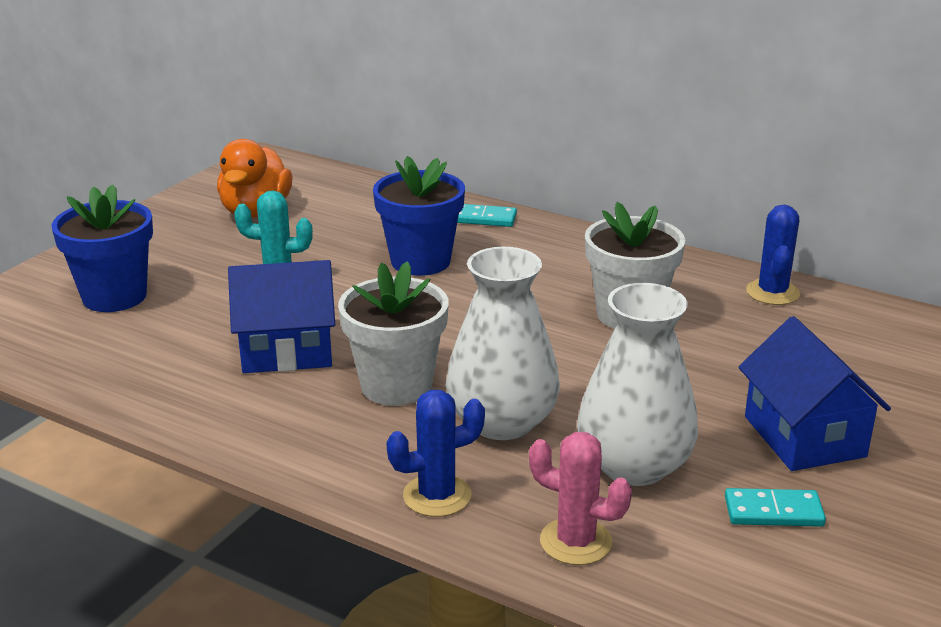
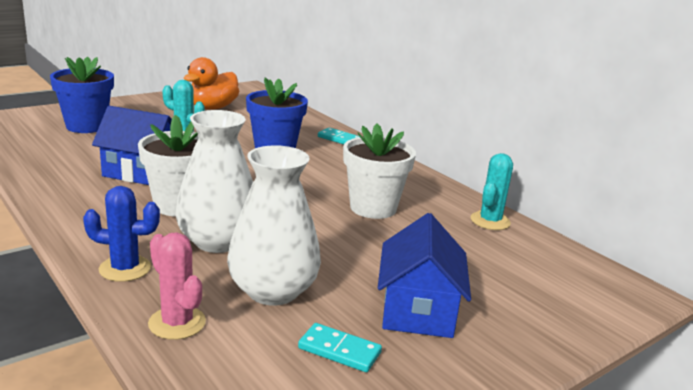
camera: 20 degrees right, 5 degrees down
blue cactus [746,205,800,305] -> turquoise cactus [471,153,513,230]

